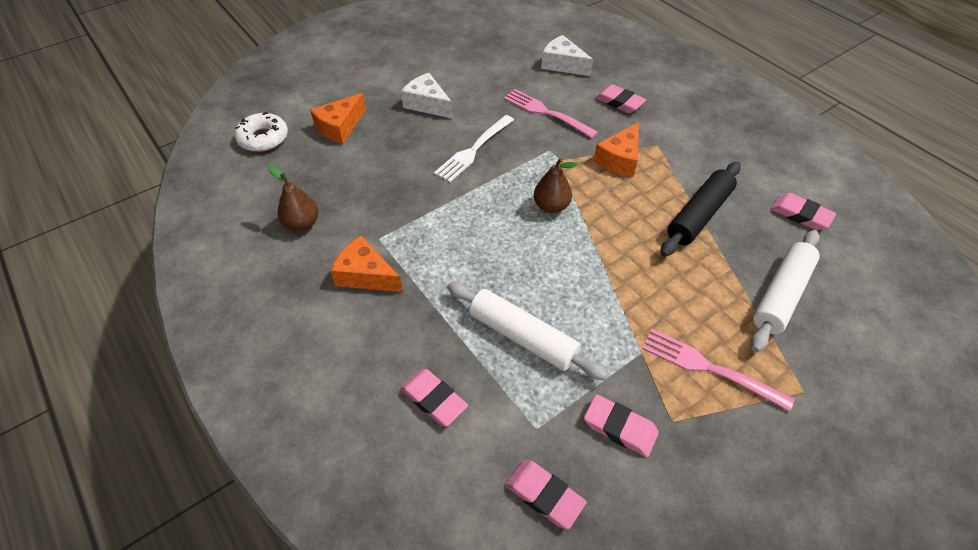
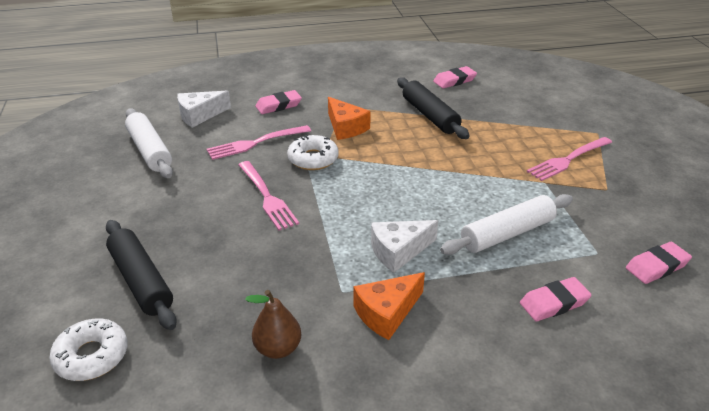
camera: 65 degrees left, 15 degrees down
orange cheese [310,93,366,144] -> black rolling pin [106,220,177,330]
white cheese [401,73,453,119] -> white cheese moved to [371,220,438,273]
white fork [434,115,514,182] -> pink fork [238,161,299,230]
brown pear [534,158,578,213] -> none
pink eraser [584,394,659,457] -> none
white rolling pin [751,230,820,352] -> white rolling pin moved to [125,108,173,178]
none -> white donut [287,135,338,170]

